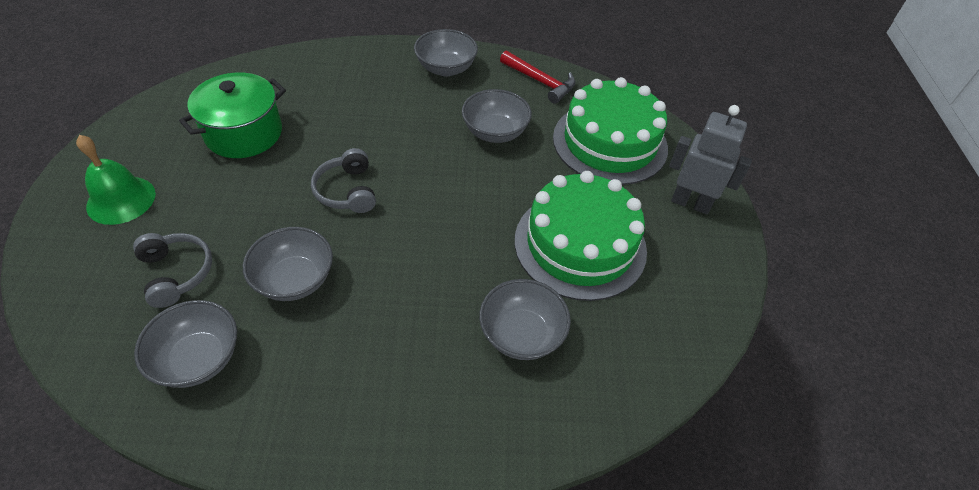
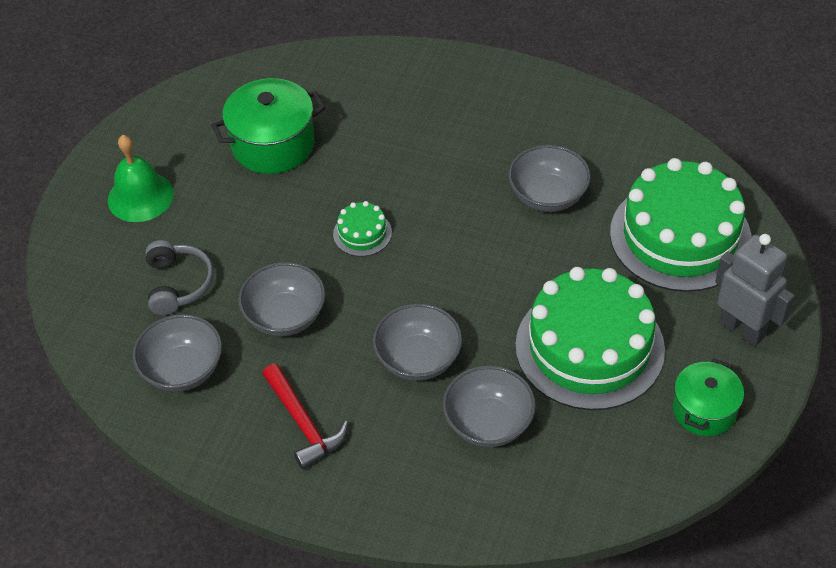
camera: 25 degrees right, 0 degrees up
grey headphones [311,148,376,213] -> green cake [333,201,392,257]
grey bowl [414,29,478,76] -> grey bowl moved to [373,303,462,381]
red hammer [500,51,575,104] -> red hammer moved to [262,364,348,469]
none -> green pot [673,358,744,436]

